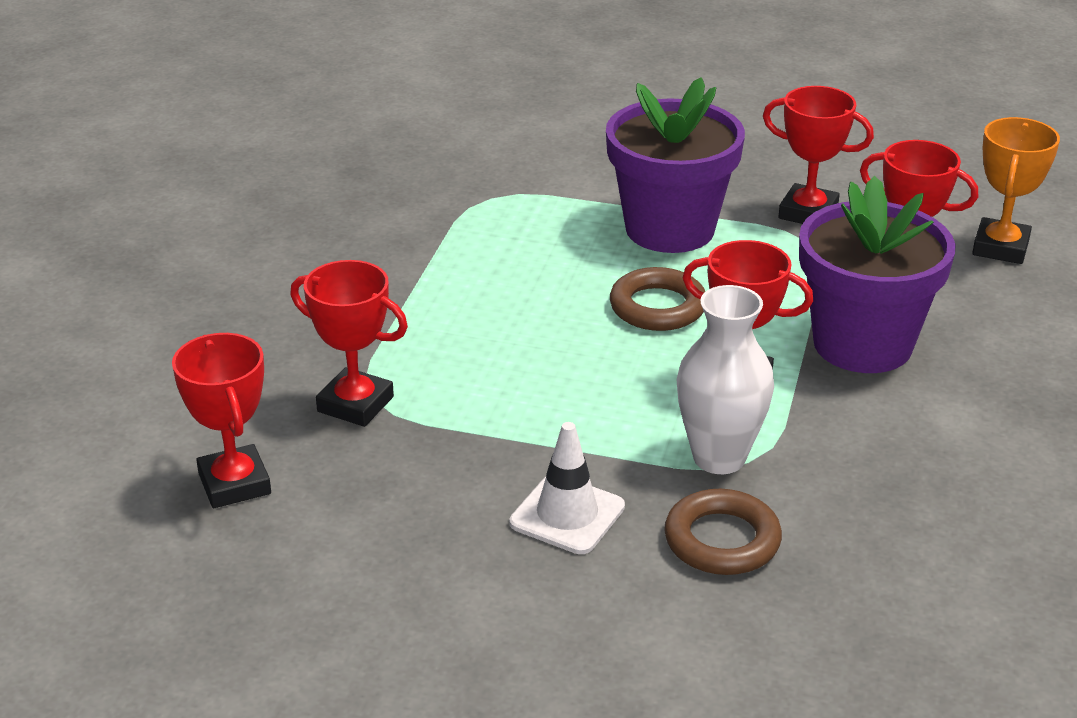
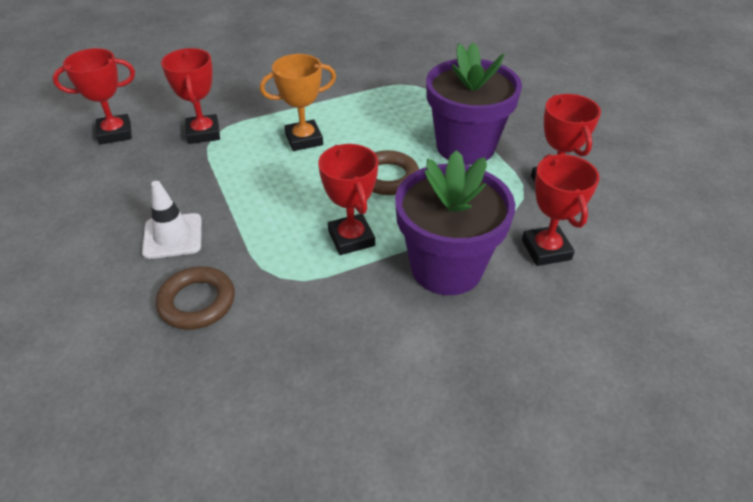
camera: 50 degrees right, 10 degrees up
red trophy [172,333,271,508] -> red trophy turned 45 degrees clockwise [53,48,135,145]
white vase [676,285,774,474] -> none
orange trophy [972,117,1060,264] -> orange trophy moved to [260,54,336,151]

